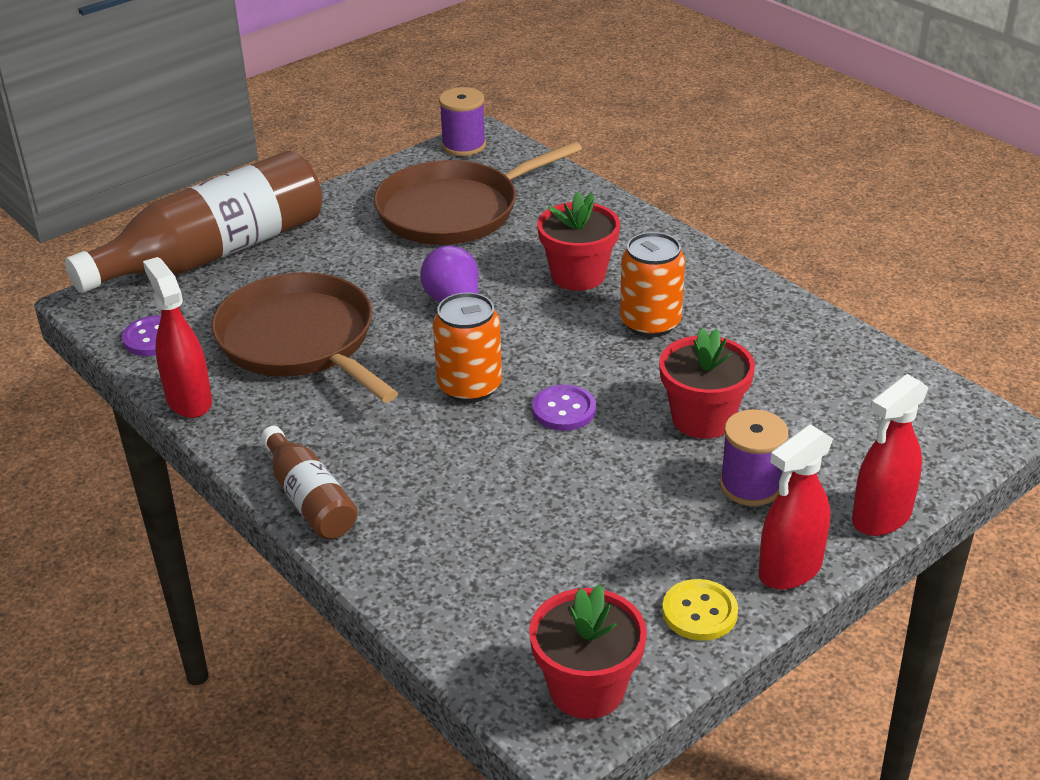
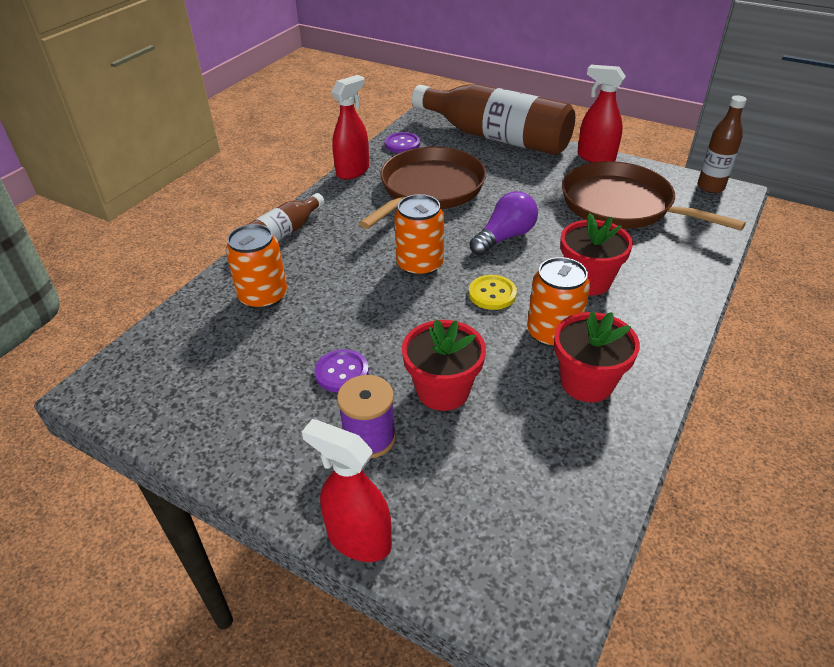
camera: 70 degrees right, 5 degrees up
purple spool [439,87,486,156] -> brown bottle [698,95,747,193]
red flower pot [529,584,647,719] -> red flower pot moved to [554,311,640,402]
purple button [532,384,596,431] -> purple button moved to [314,349,369,393]
yellow button [662,579,738,641] -> yellow button moved to [469,275,517,310]
red spray bottle [759,424,833,590] -> red spray bottle moved to [578,65,626,163]
none -> orange can [226,224,287,310]

